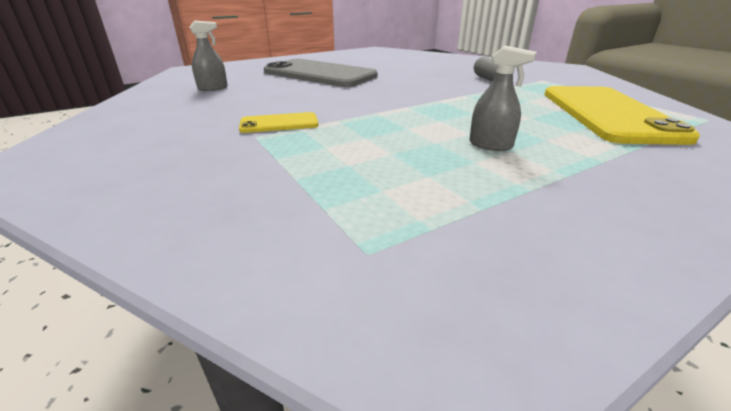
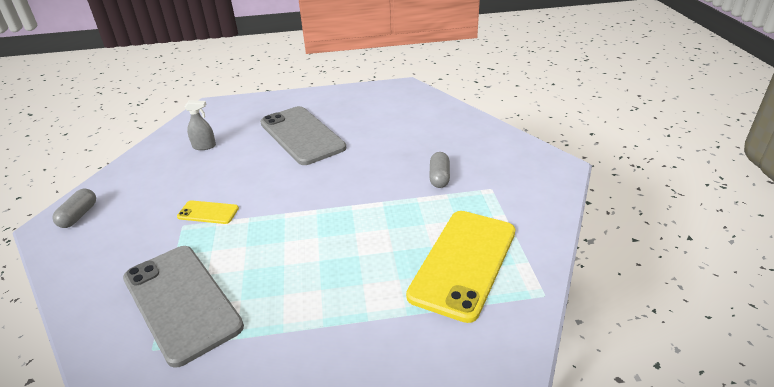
camera: 25 degrees right, 5 degrees up
grey spray bottle [469,45,537,151] -> none
none -> grey capsule [52,189,96,228]
none -> grey phone [123,246,244,368]

